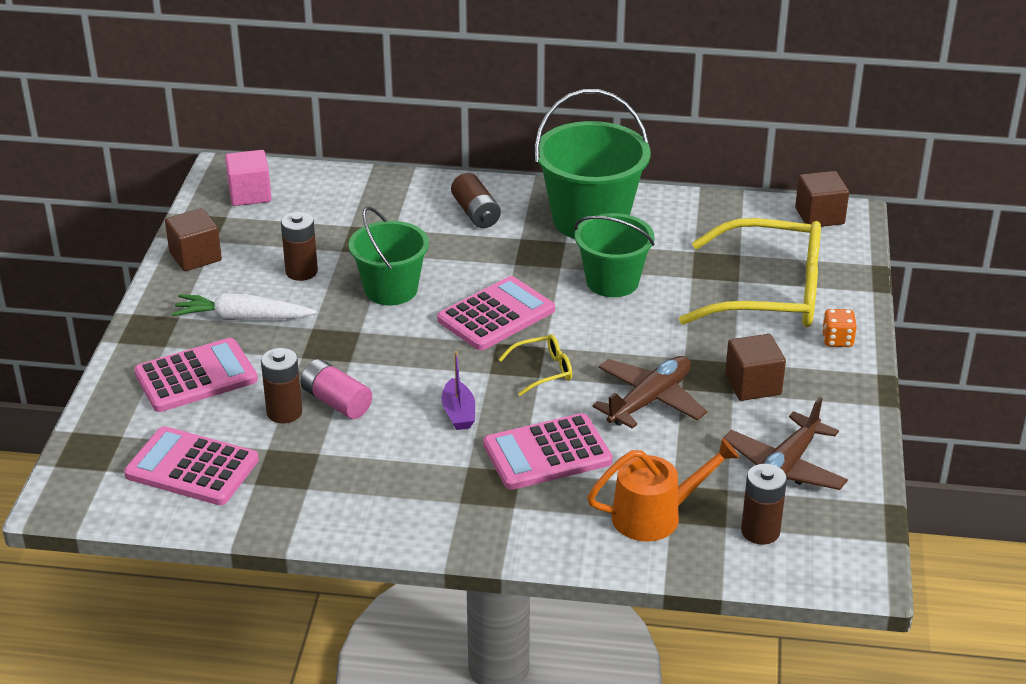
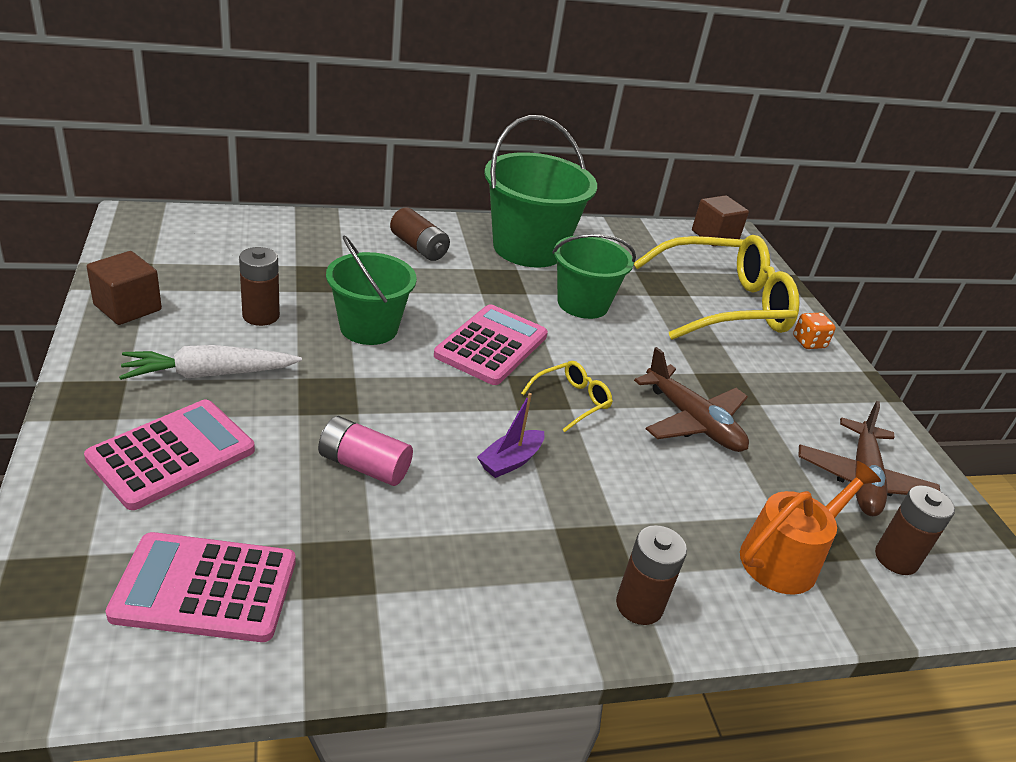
camera: 25 degrees left, 0 degrees up
pink cube [225,150,272,206] -> none
brown battery [261,348,302,423] -> brown battery moved to [616,525,687,625]
purple boat [442,351,475,430] -> purple boat turned 75 degrees clockwise [477,393,544,478]
pink calculator [483,413,613,490] -> none
brown plane [593,356,707,429] -> brown plane turned 120 degrees clockwise [634,347,749,452]
brown cube [725,334,786,401] -> none

